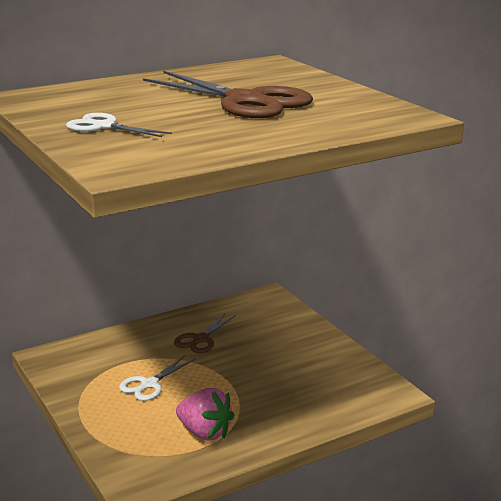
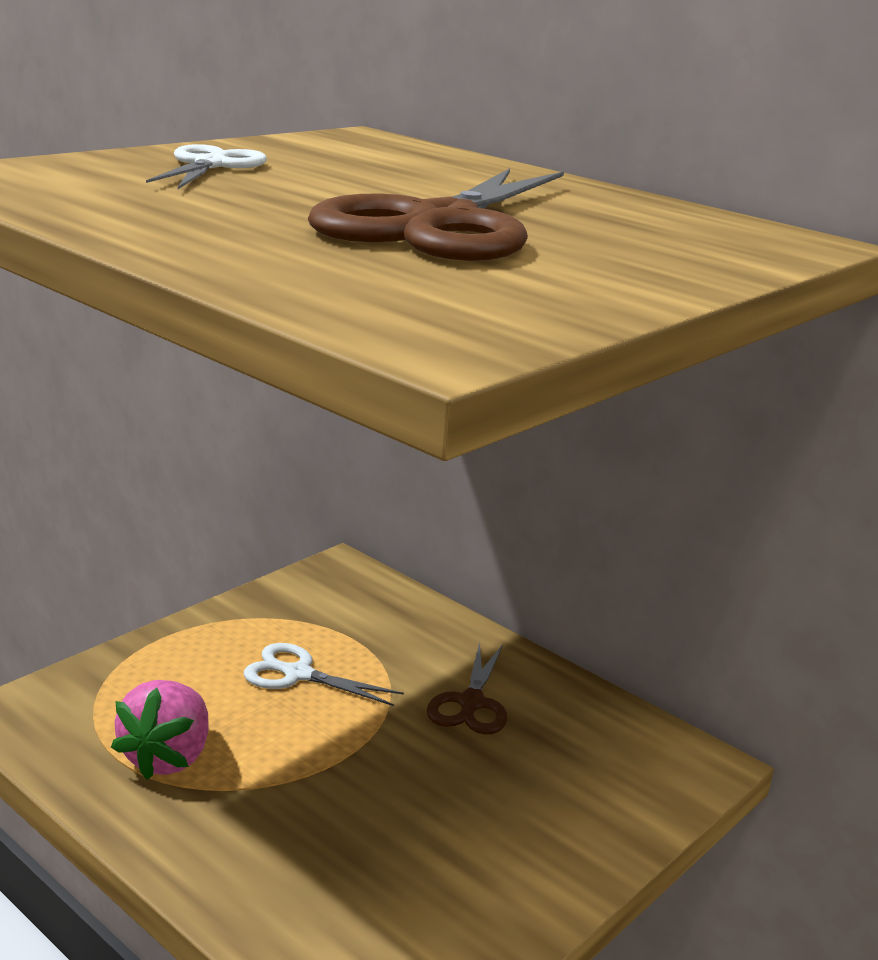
camera: 70 degrees right, 0 degrees up
brown scissors [174,313,236,353] -> brown scissors turned 90 degrees counterclockwise [427,642,507,735]

